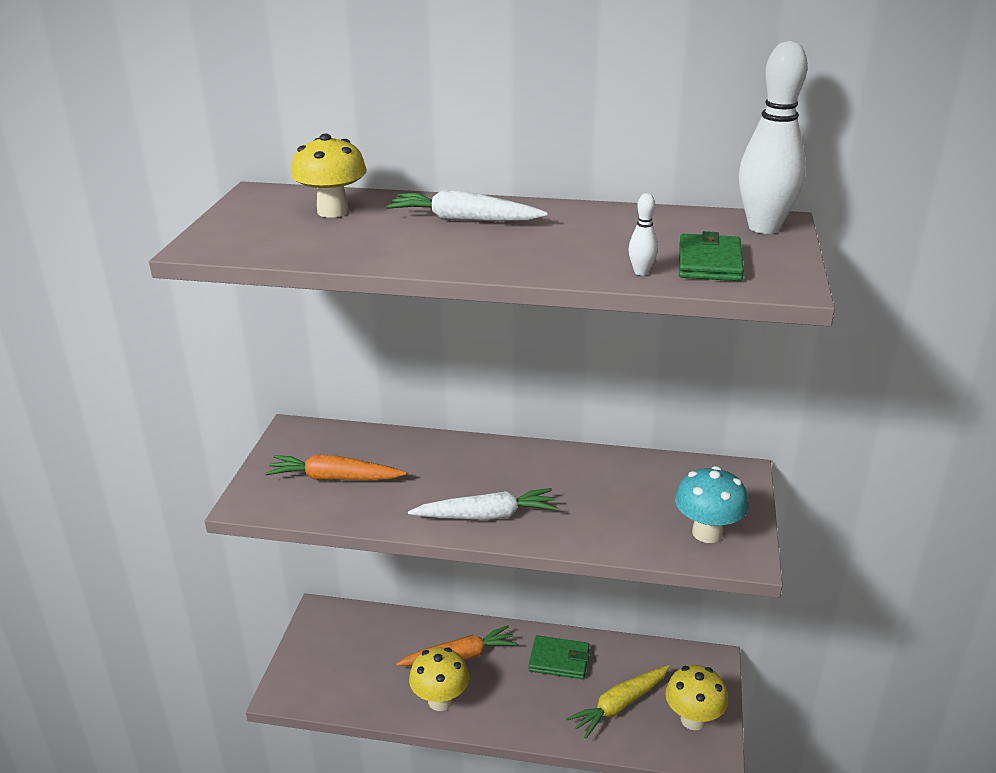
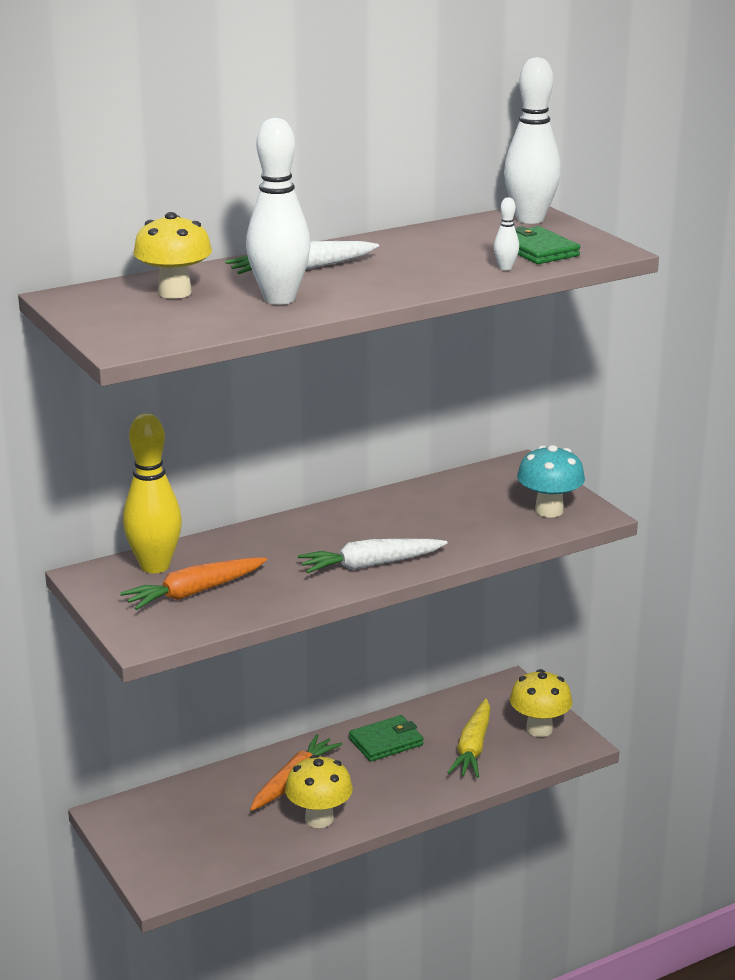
camera: 40 degrees left, 5 degrees down
white carrot [408,488,558,520] -> white carrot turned 150 degrees counterclockwise [298,539,448,573]
none -> yellow bowling pin [123,413,182,573]
none -> white bowling pin [246,118,311,305]

